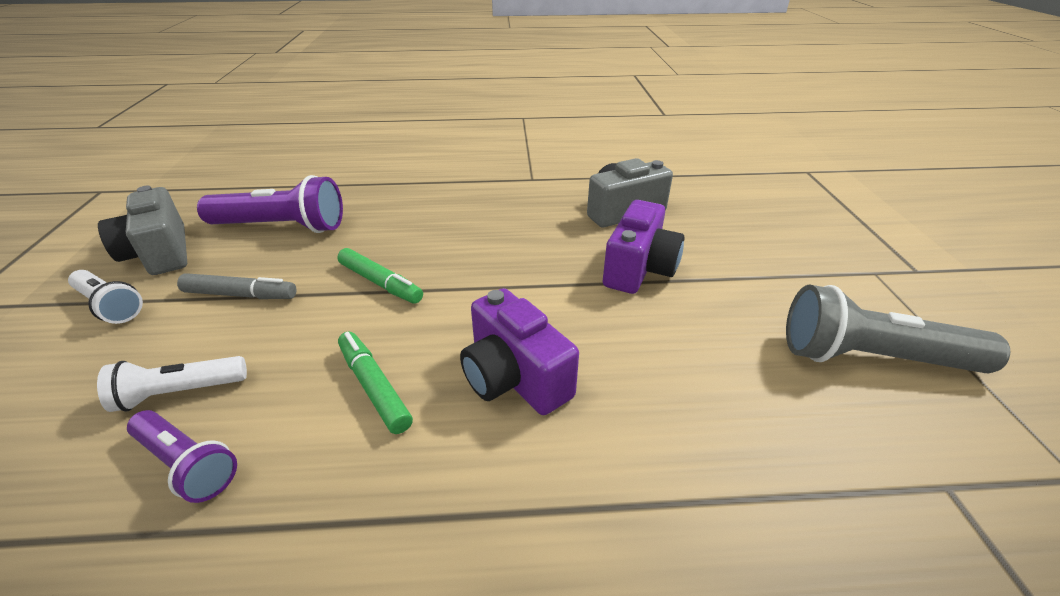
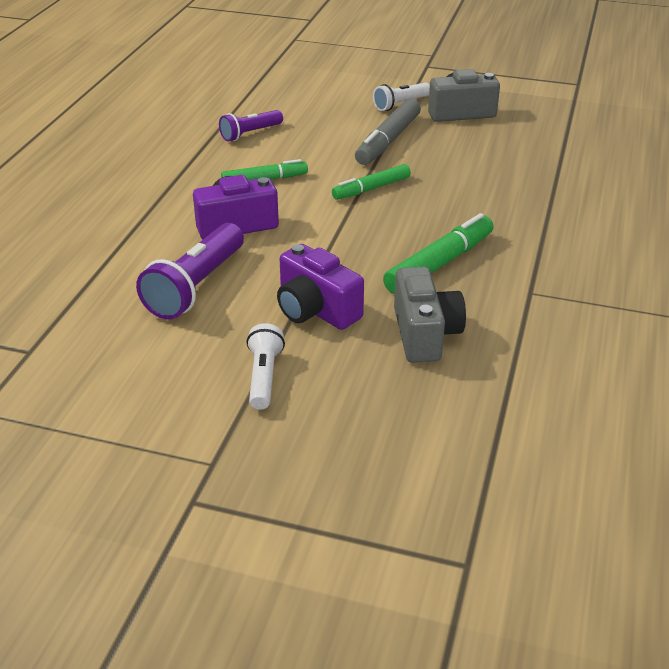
camera: 110 degrees right, 0 degrees up
white flashlight [97,356,247,412] -> white flashlight moved to [246,323,285,410]
grey marker [177,273,296,299] -> grey marker [355,99,421,165], size x1.51
purple flashlight [197,175,343,233] -> purple flashlight moved to [136,223,244,319]
grey flashlight [786,284,1010,373] -> none
none -> green marker [383,213,494,294]

